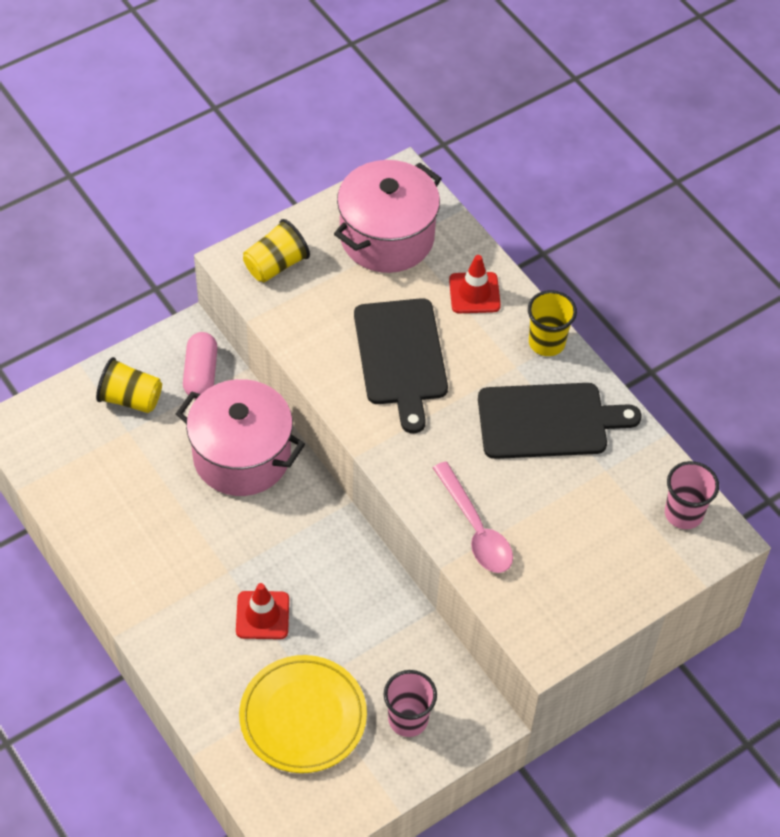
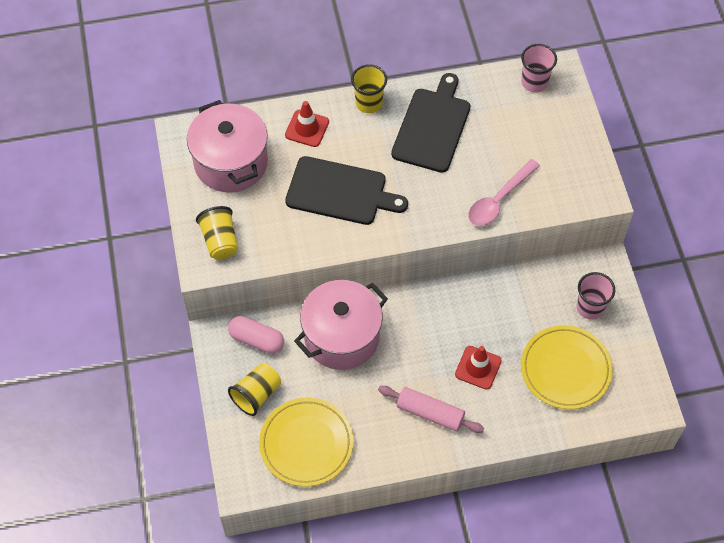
camera: 65 degrees left, 5 degrees up
pink spoon [433,461,513,573] -> pink spoon turned 135 degrees clockwise [468,159,540,226]
none -> yellow plate [259,398,353,487]
none -> pink rolling pin [378,386,484,433]

